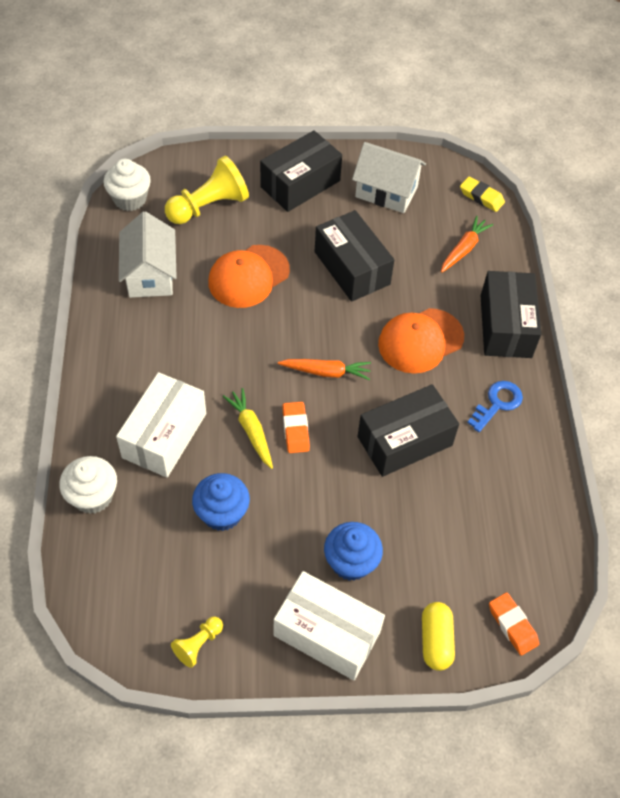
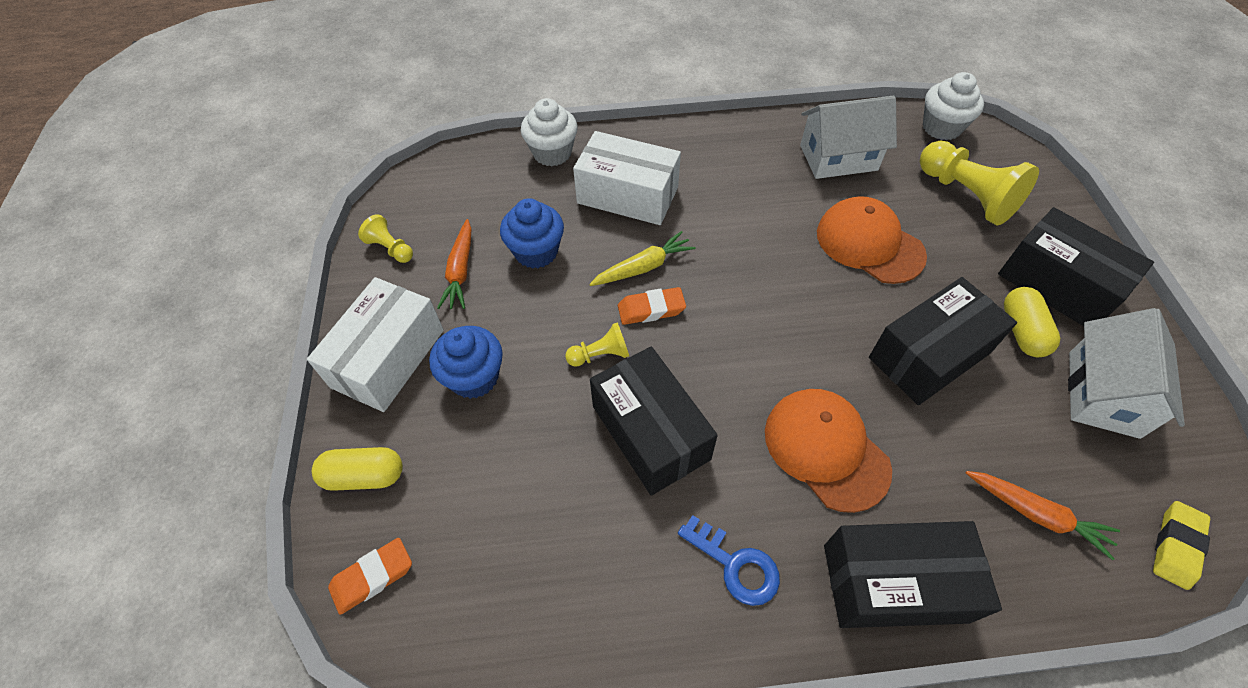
camera: 90 degrees right, 0 degrees up
orange carrot [278,359,371,380] -> orange carrot moved to [437,219,472,309]
none -> yellow pawn [565,322,629,367]
none -> yellow capsule [1004,287,1060,357]

